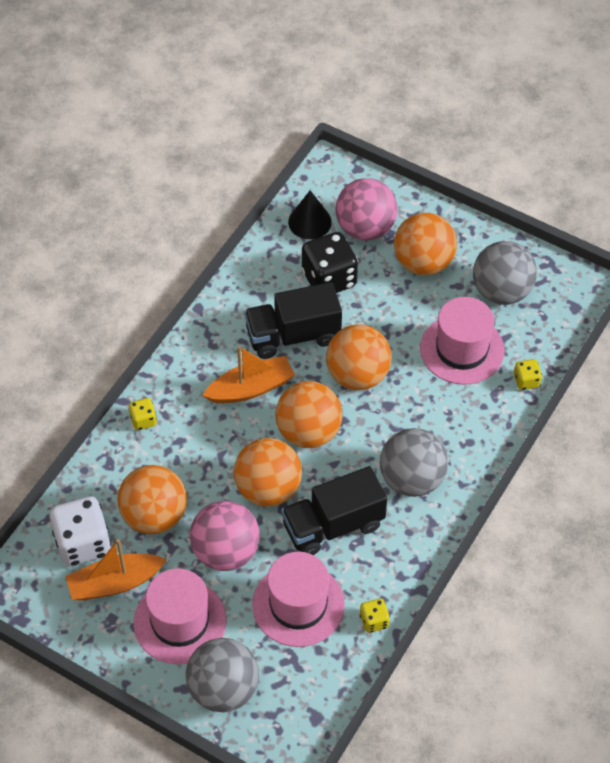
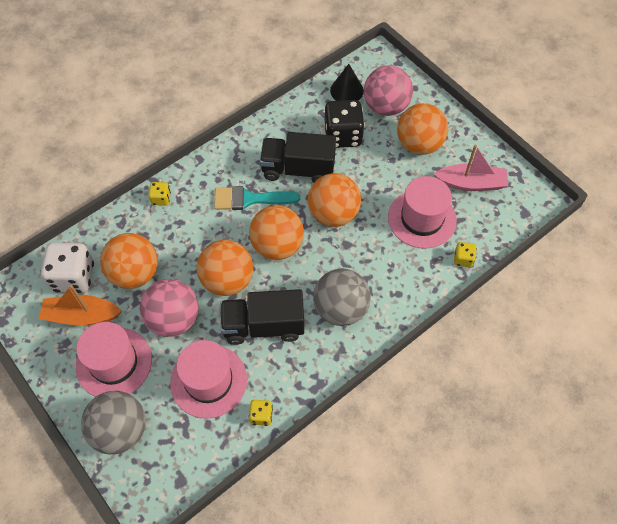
camera: 20 degrees right, 5 degrees up
orange boat [202,346,295,403] -> turquoise brush [214,186,300,210]
grey ball [473,241,537,305] -> pink boat [434,145,508,191]

